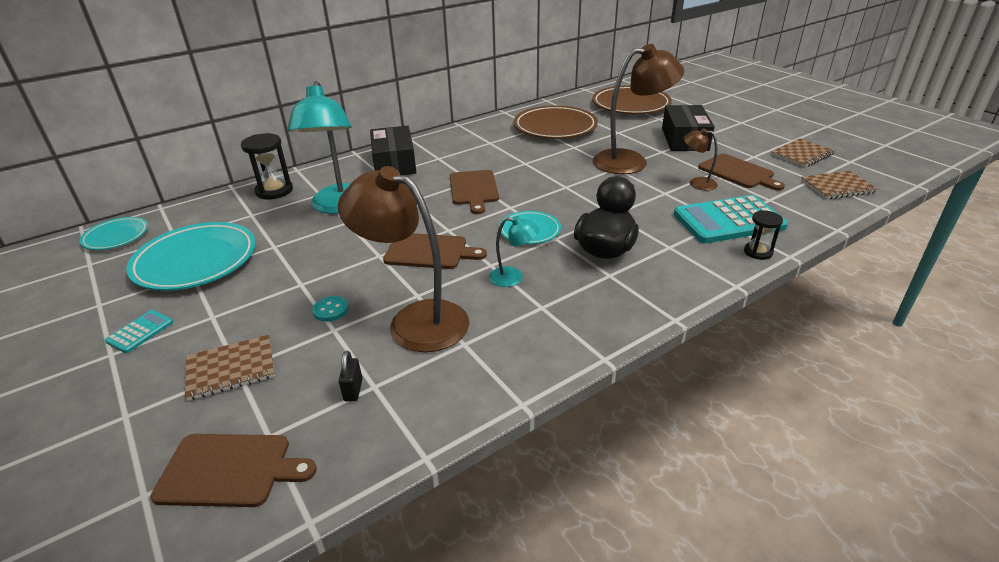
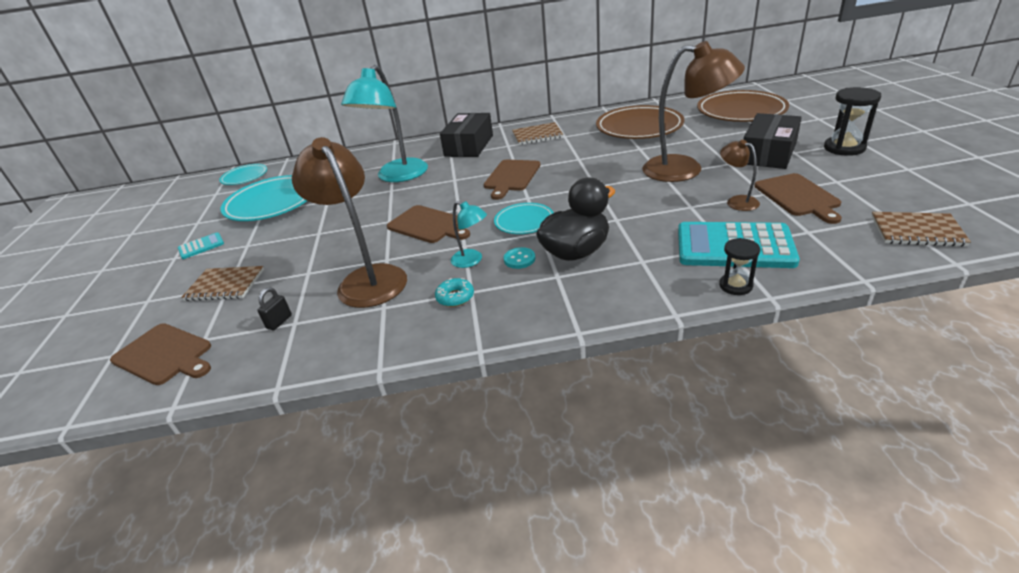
camera: 30 degrees right, 0 degrees up
black hourglass [241,133,293,199] -> black hourglass moved to [824,87,881,156]
turquoise button [312,296,349,322] -> turquoise button moved to [504,247,535,269]
brown notebook [771,139,835,167] -> brown notebook moved to [512,122,563,145]
none -> turquoise donut [435,278,474,307]

